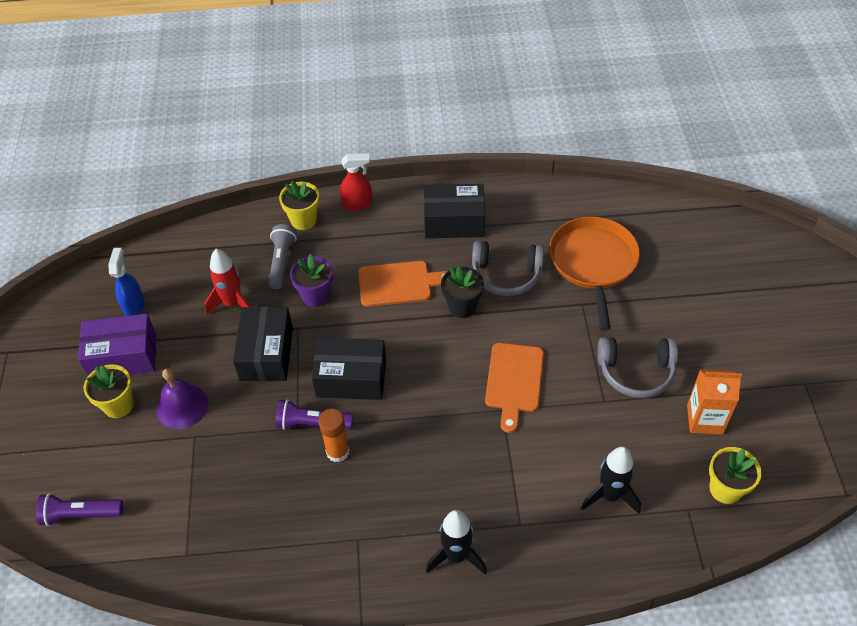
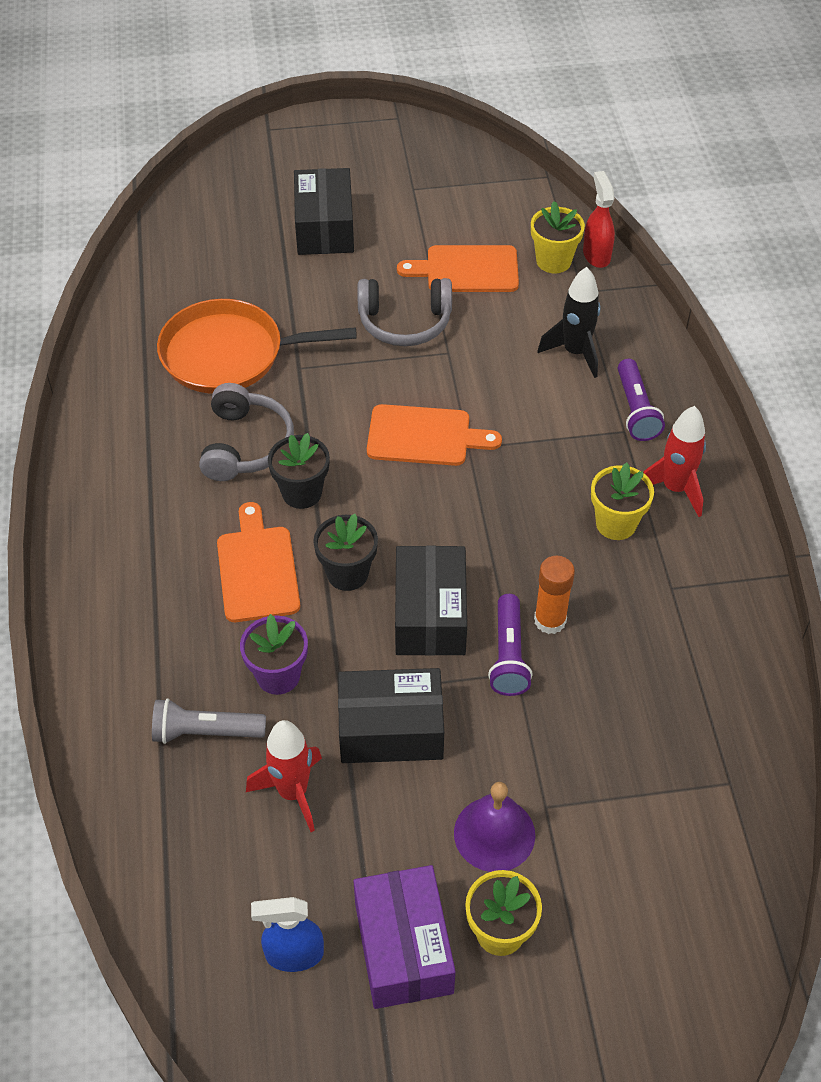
camera: 95 degrees left, 0 degrees up
purple flashlight [36,493,123,526] -> purple flashlight moved to [618,359,665,441]
yellow flower pot [279,181,320,230] -> yellow flower pot moved to [591,462,654,540]
red spray bottle [340,153,372,211] -> red spray bottle moved to [583,171,615,268]
black box [424,184,485,238] -> black box moved to [294,168,354,255]
black rocket [426,510,487,575] -> red rocket [643,406,706,517]
grey headphones [597,337,678,398] -> grey headphones turned 90 degrees clockwise [358,278,452,346]
orange carton [687,369,742,435] -> orange cutting board [397,245,519,292]
none -> black flower pot [313,514,378,591]

